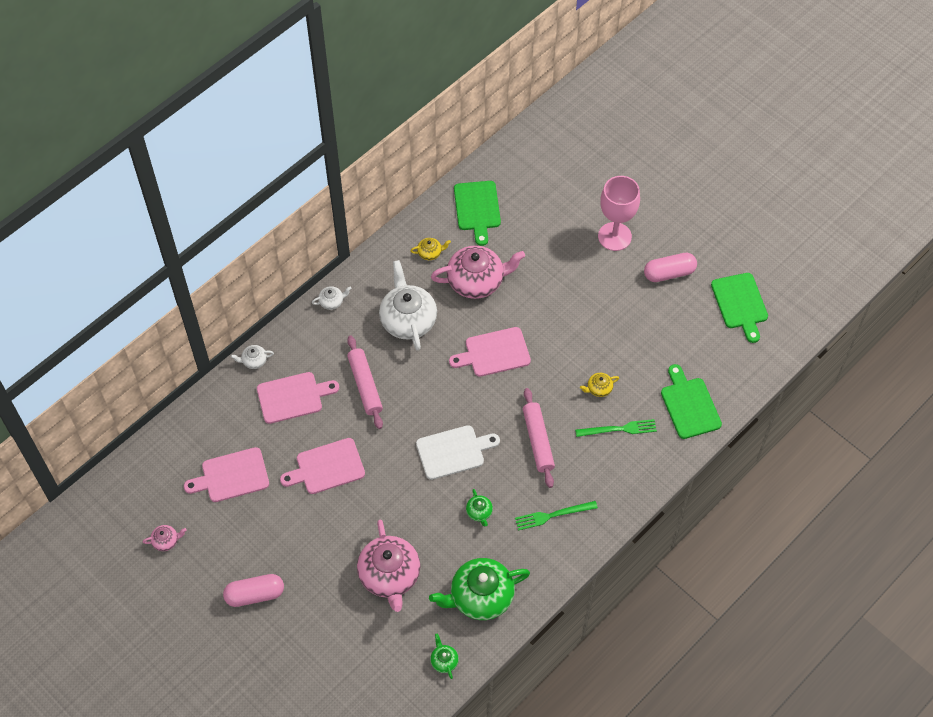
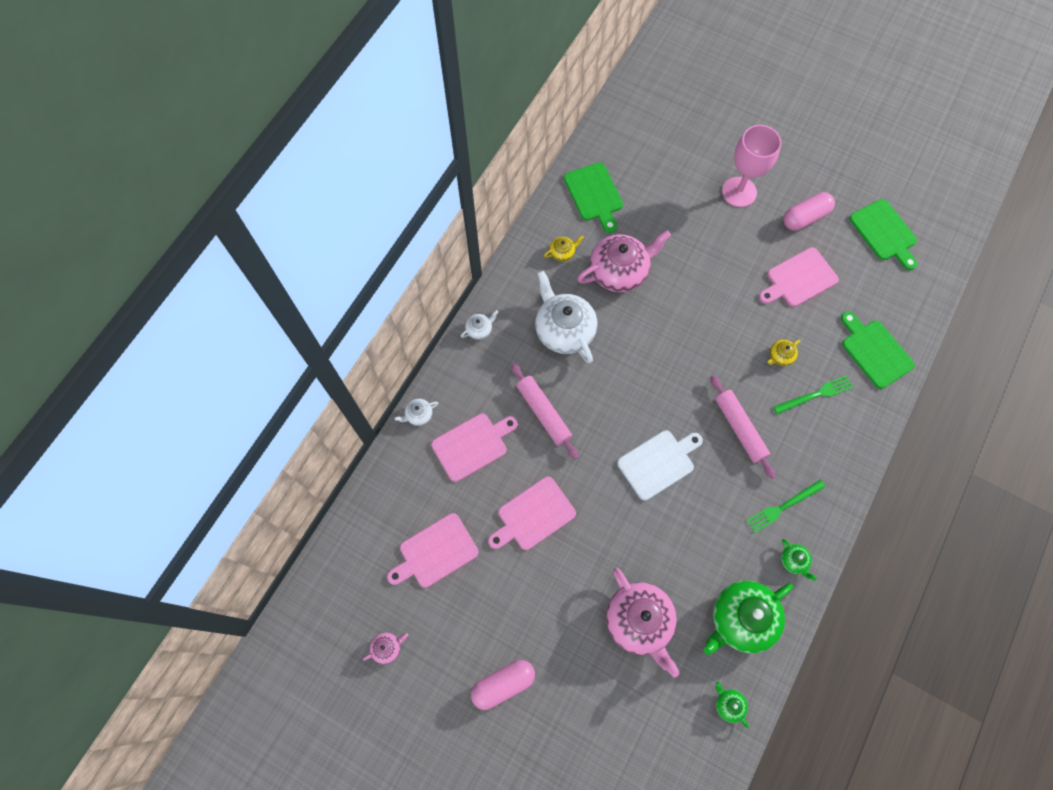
camera: 15 degrees left, 10 degrees up
pink cutting board [449,327,531,377] -> pink cutting board moved to [759,247,839,307]
green teapot [466,489,493,526] -> green teapot moved to [781,539,817,581]

